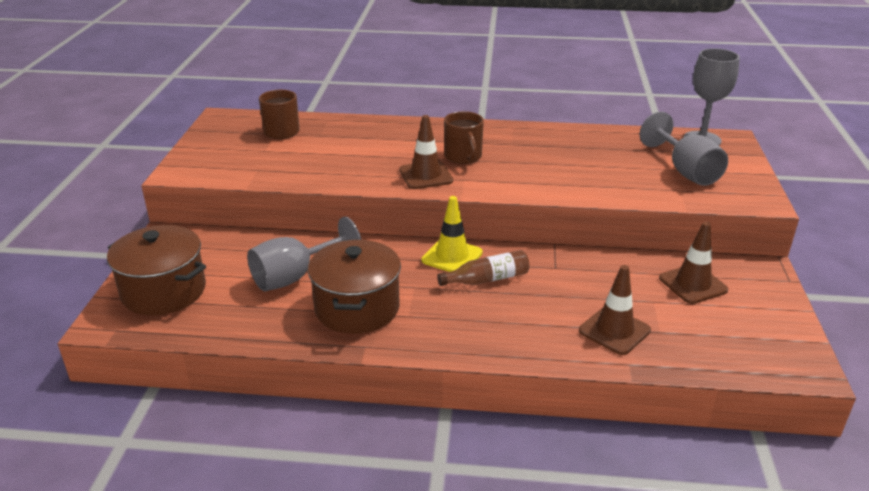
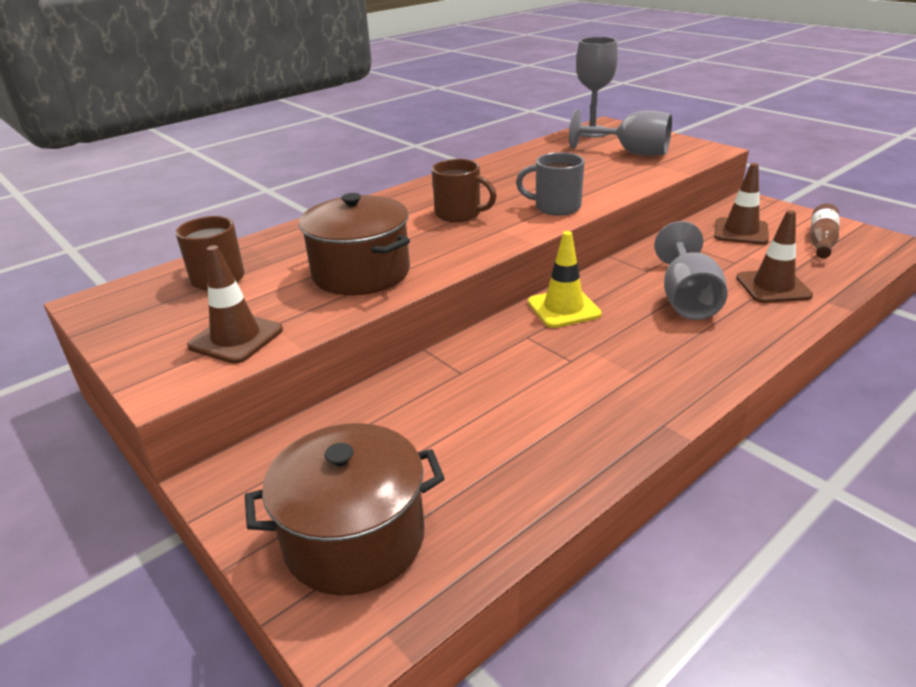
camera: 45 degrees left, 0 degrees up
grey goblet [247,217,361,291] -> grey goblet moved to [654,221,728,320]
brown pot [308,240,401,334] -> brown pot moved to [299,193,410,295]
brown traffic cone [399,115,453,189] -> brown traffic cone moved to [187,245,283,364]
brown bottle [437,250,529,286] -> brown bottle moved to [810,203,839,258]
none -> grey mug [516,152,584,216]

